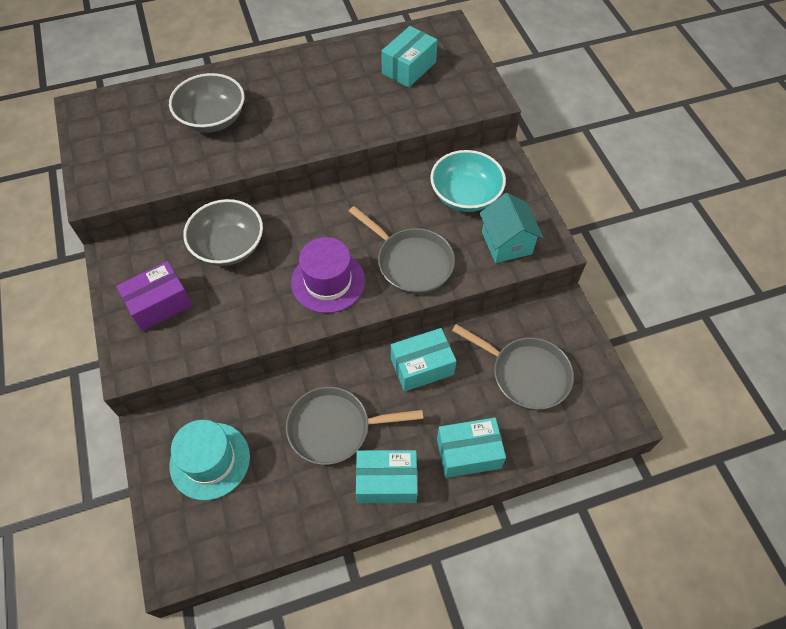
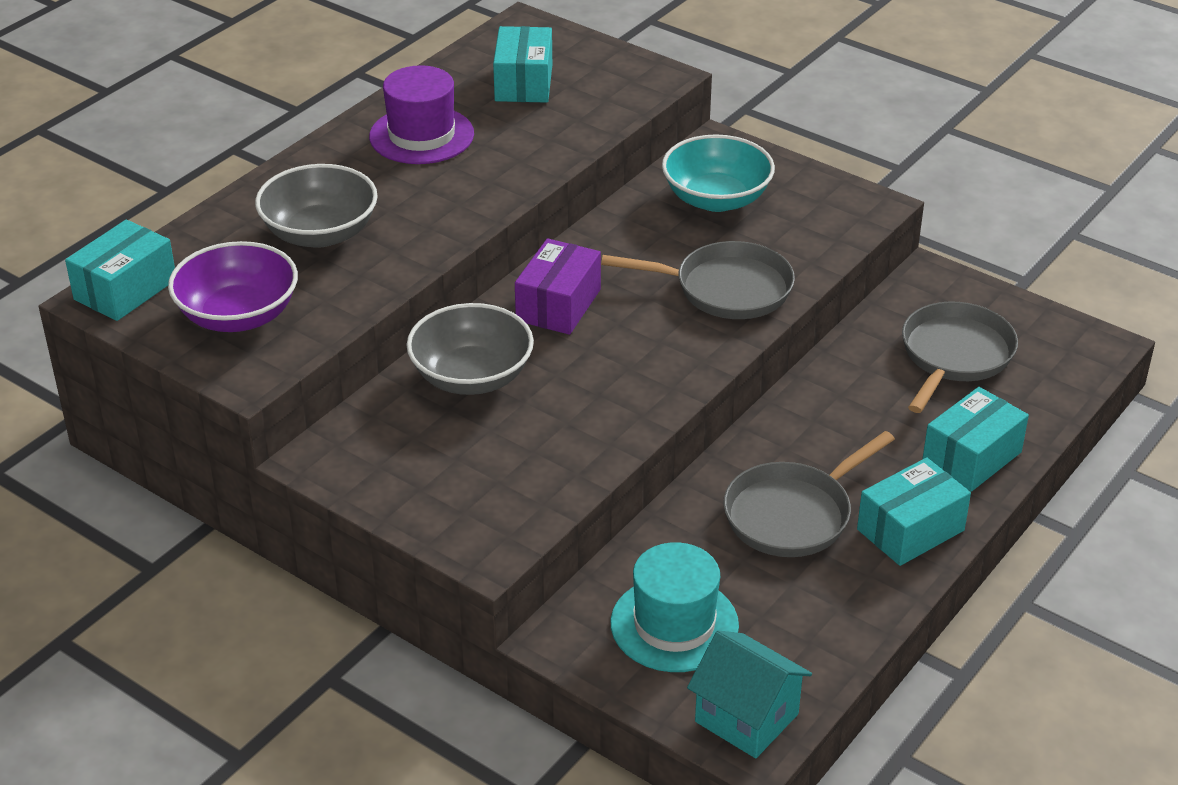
camera: 35 degrees left, 20 degrees down
purple box [116,261,193,331] -> purple box moved to [515,238,601,335]
purple hat [291,237,365,313] -> purple hat moved to [369,65,474,164]
turquoise box [391,328,456,392] -> turquoise box moved to [65,220,175,321]
grey pan [452,324,574,410] -> grey pan turned 60 degrees counterclockwise [902,302,1018,413]
turquoise house [480,193,544,263] -> turquoise house moved to [687,630,812,758]
none -> purple bowl [168,241,298,332]

